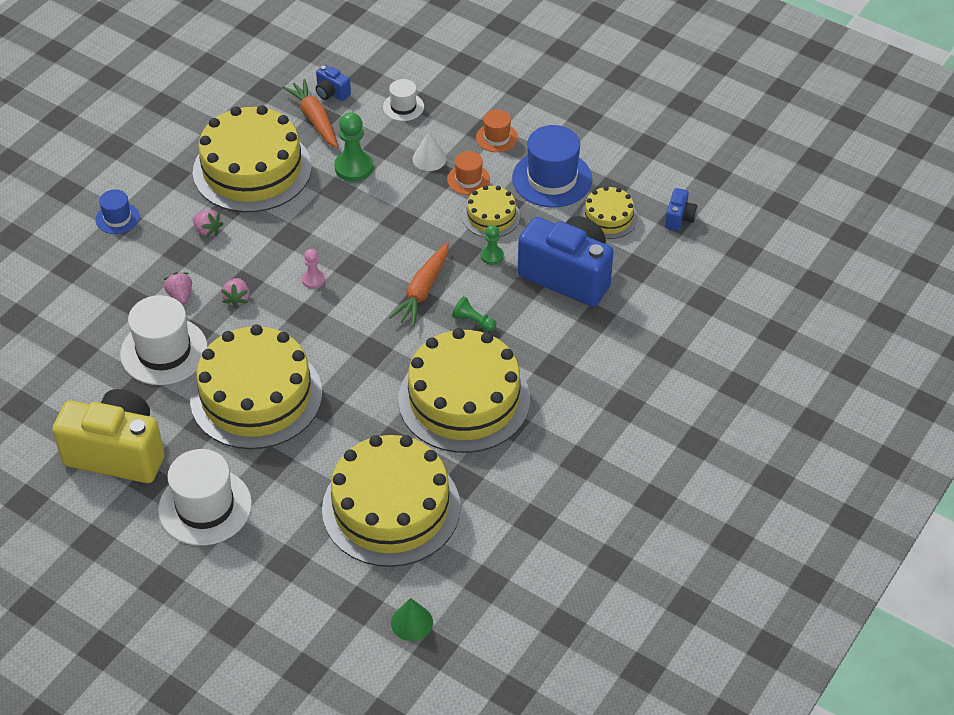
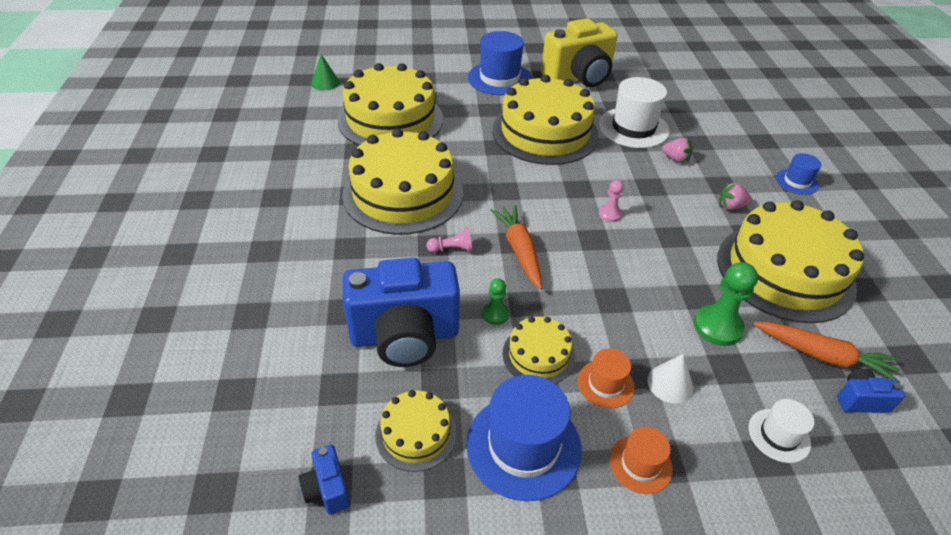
camera: 140 degrees right, 5 degrees down
white hat [158,449,252,546] -> blue hat [468,31,532,95]
pink strawberry [221,278,250,309] -> none
green pawn [452,296,496,332] -> pink pawn [426,227,473,253]

